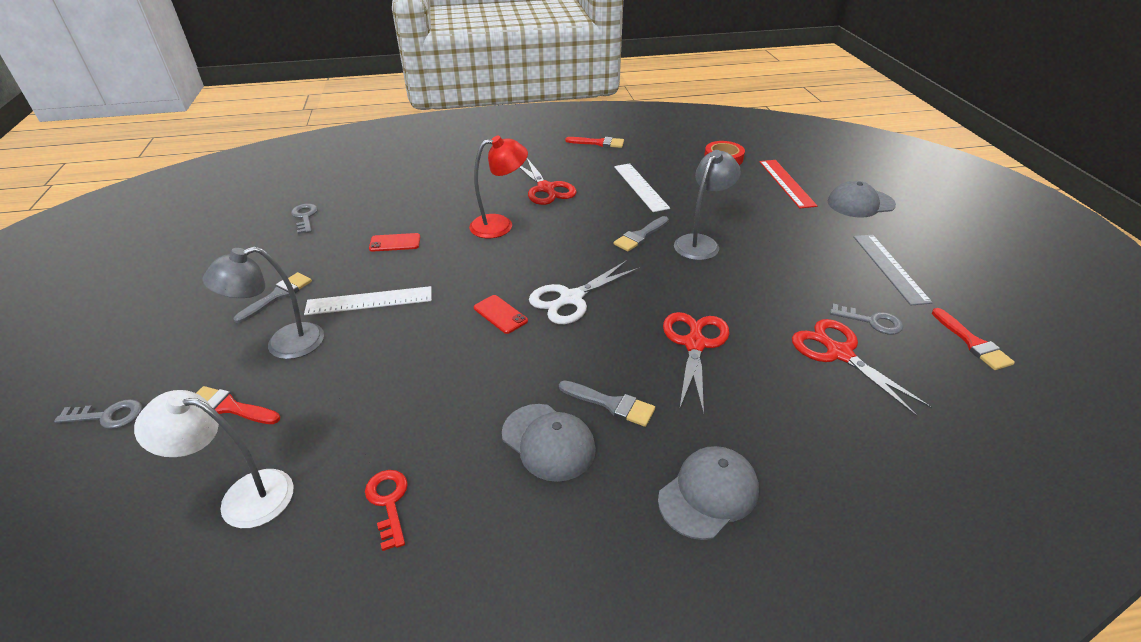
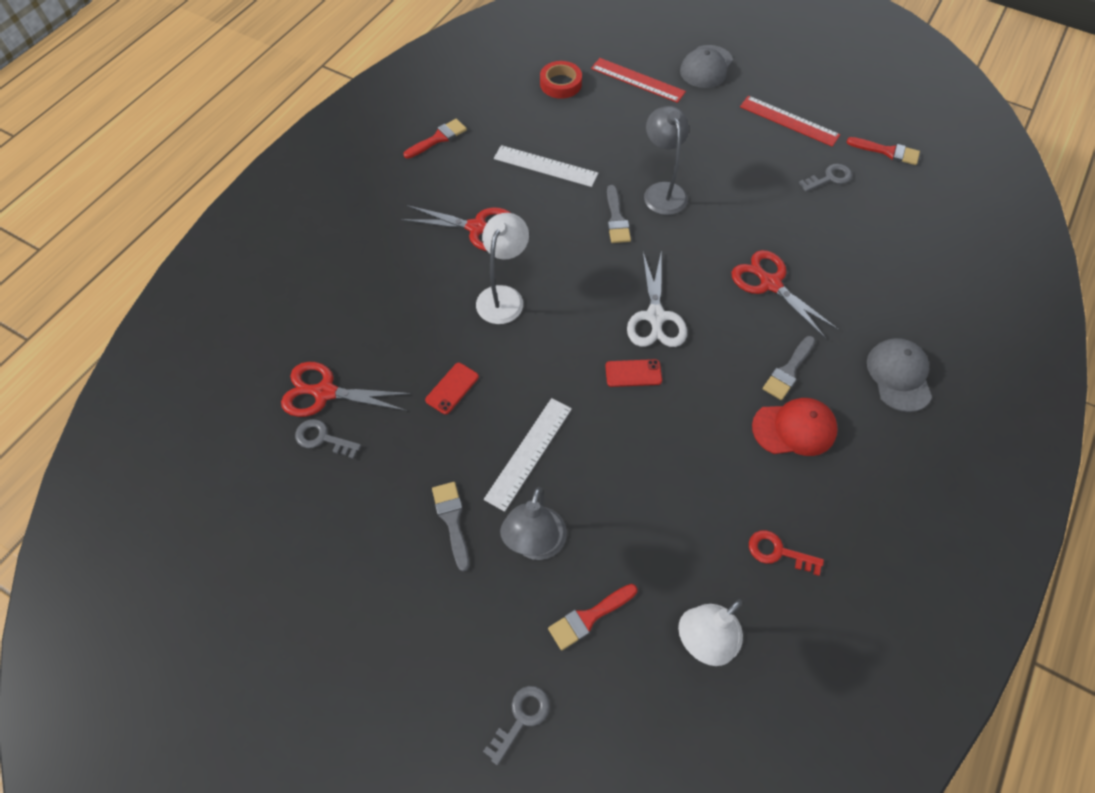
camera: 50 degrees left, 20 degrees up
red lamp [469,136,528,238] -> white lamp [476,213,529,324]
grey cap [502,404,596,482] -> red cap [752,398,838,456]
grey brush [559,380,655,427] -> grey brush turned 150 degrees clockwise [763,336,815,400]
red scissors [792,319,932,417] -> red scissors moved to [281,362,412,417]
grey ruler [853,234,933,306] -> red ruler [740,96,840,147]

